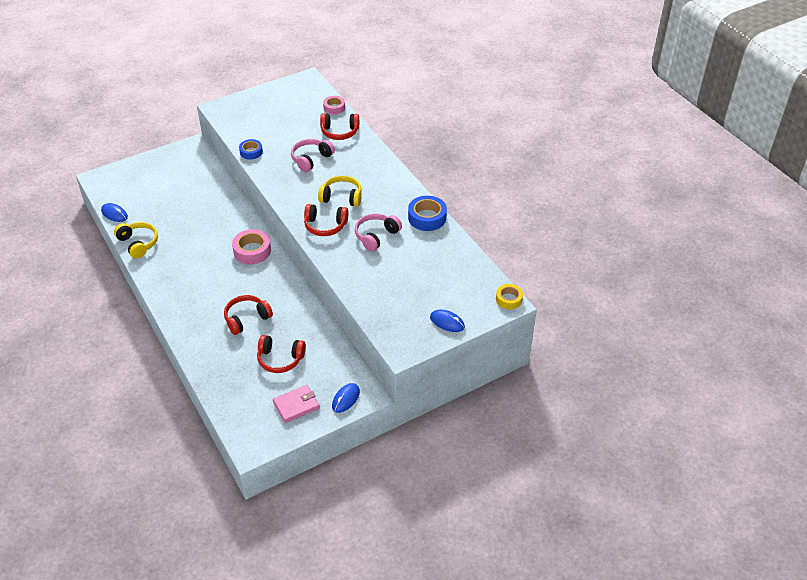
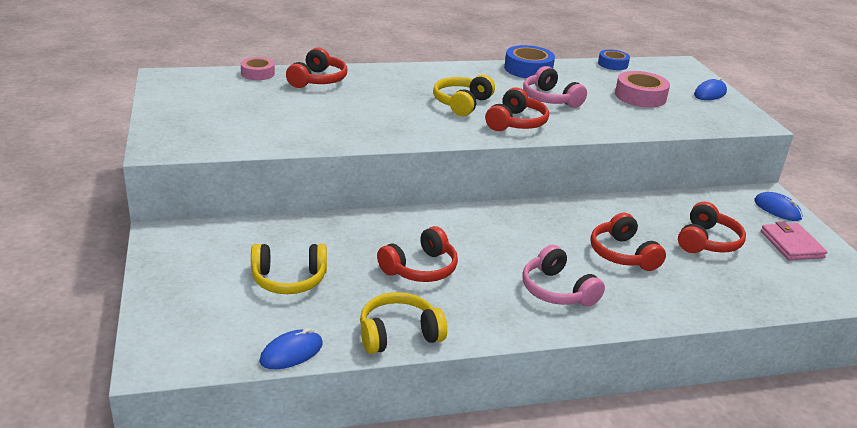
camera: 75 degrees left, 15 degrees down
pink tape [232,229,271,264] -> pink tape moved to [615,71,670,107]
blue tape [239,139,263,160] -> blue tape moved to [598,49,630,70]
pink headphones [291,139,335,172] -> pink headphones moved to [523,245,605,307]
yellow tape [496,284,523,309] -> none
none -> yellow headphones [251,244,327,294]
none -> red headphones [377,226,458,282]

